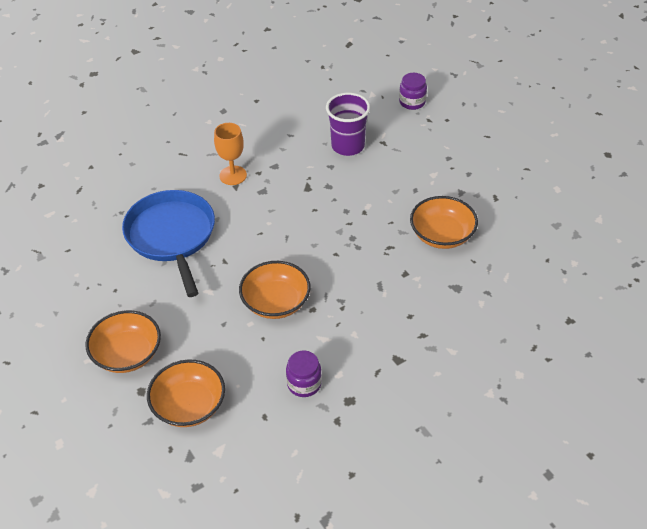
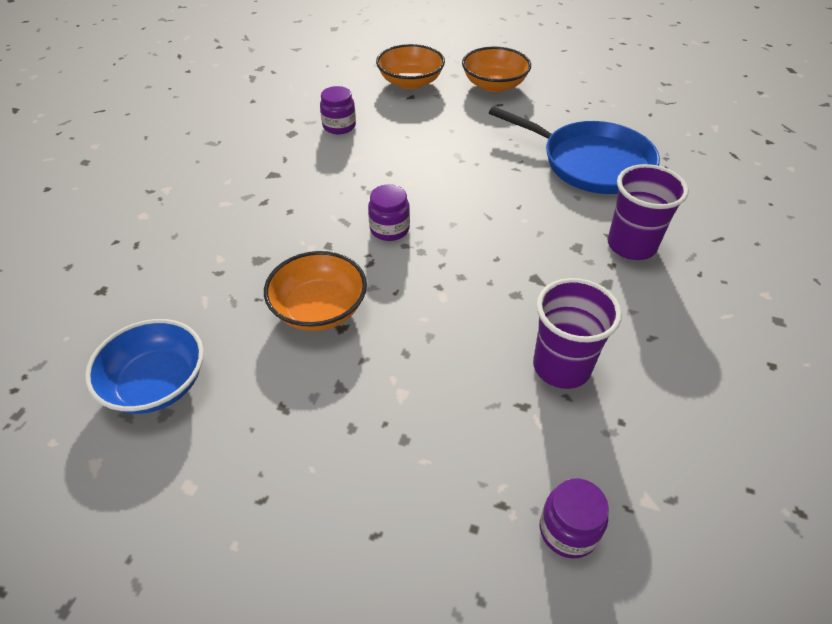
camera: 140 degrees right, 0 degrees up
orange goblet [214,123,247,185] -> purple cup [608,164,689,260]
orange bowl [239,261,311,319] -> none
none -> blue bowl [85,319,204,414]
none -> purple jar [368,184,410,241]

